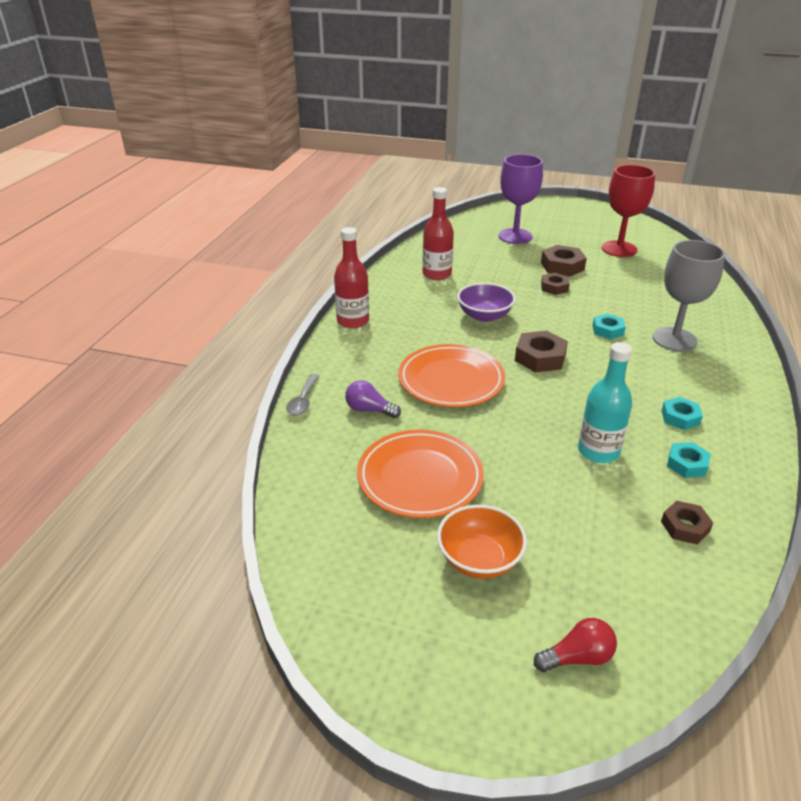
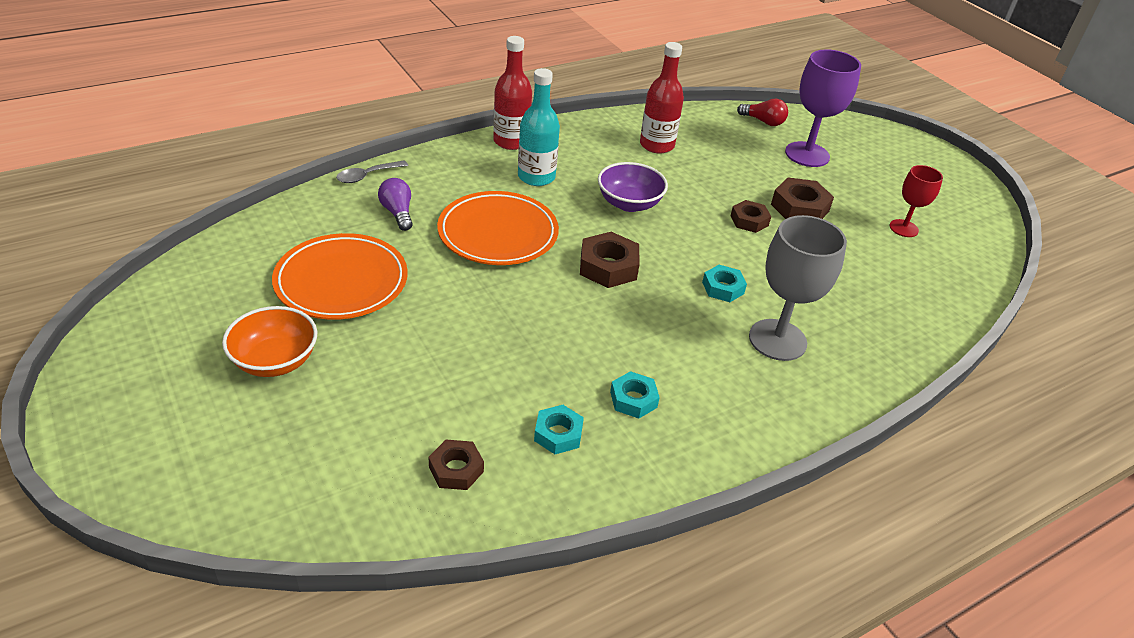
camera: 40 degrees right, 5 degrees up
red light bulb [534,618,617,672] -> red light bulb moved to [737,99,788,126]
turquoise bottle [578,342,632,463] -> turquoise bottle moved to [518,68,560,186]
red goblet [602,165,655,257] -> red goblet [890,165,943,237], size x0.58

